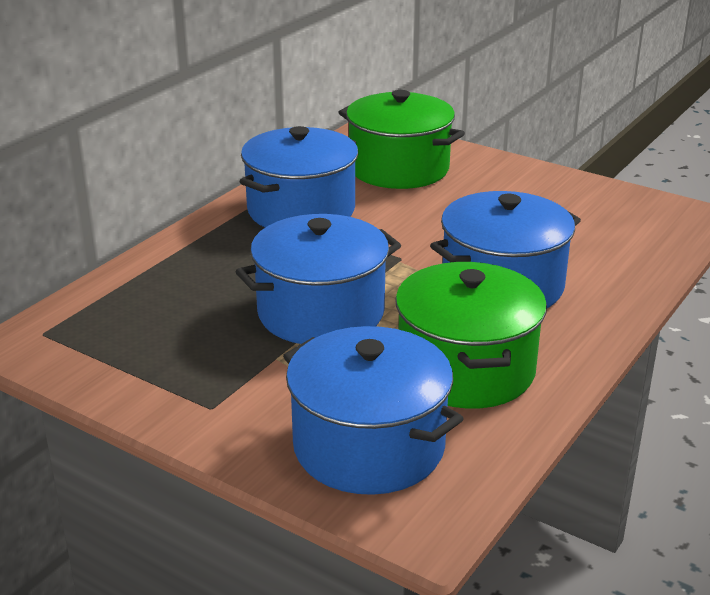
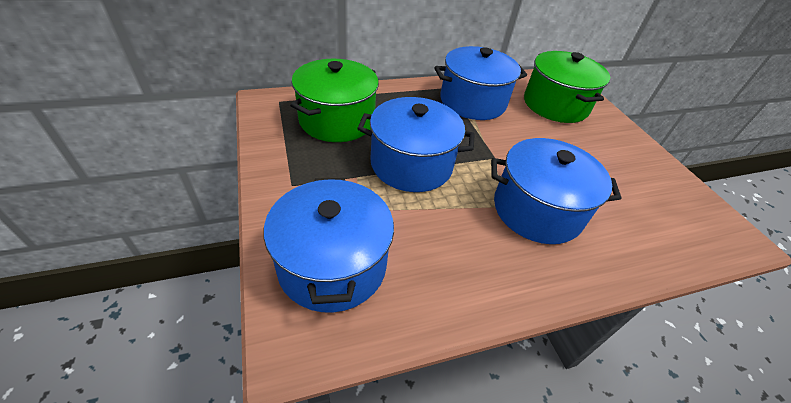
camera: 35 degrees right, 15 degrees up
green pot [395,262,547,409] -> green pot moved to [290,59,379,142]

